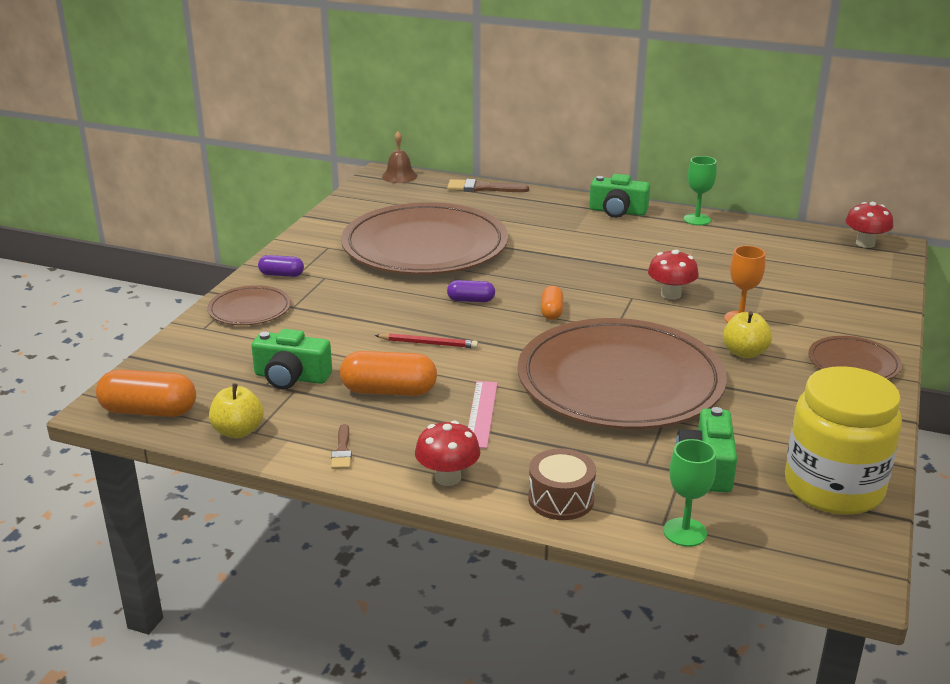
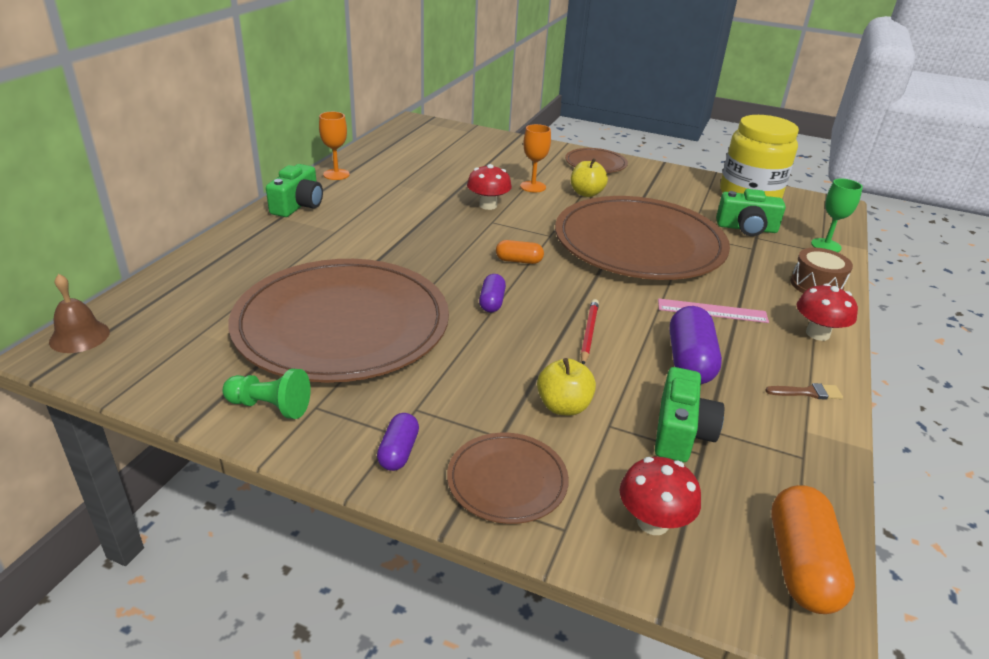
camera: 90 degrees left, 5 degrees up
yellow apple [209,384,264,438] -> yellow apple moved to [537,358,596,416]
orange capsule [340,351,437,396] -> purple capsule [670,306,722,384]
brown brush [447,179,529,192] -> none
green goblet [684,156,717,225] -> orange goblet [319,112,350,180]
red mushroom [845,202,893,248] -> red mushroom moved to [620,457,701,535]
none -> green pawn [223,369,311,419]

